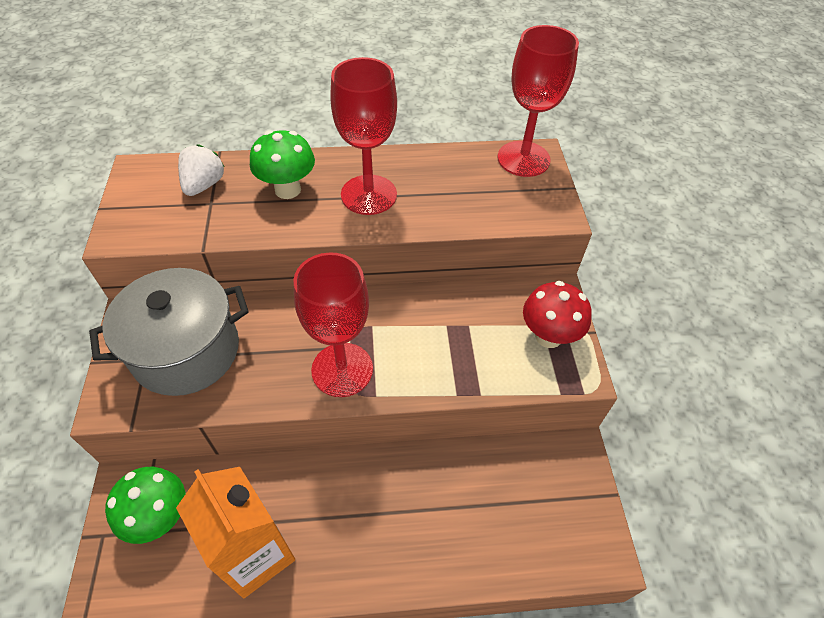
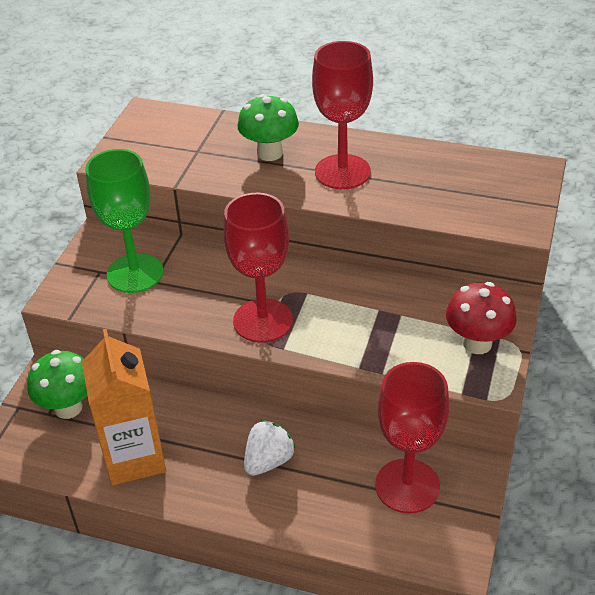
camera: 25 degrees right, 10 degrees down
grey pot [89,268,249,396] -> green goblet [85,149,164,293]
white strawberry [178,144,225,196] -> white strawberry moved to [244,420,296,476]
red goblet [497,25,579,177] -> red goblet moved to [375,362,449,513]

